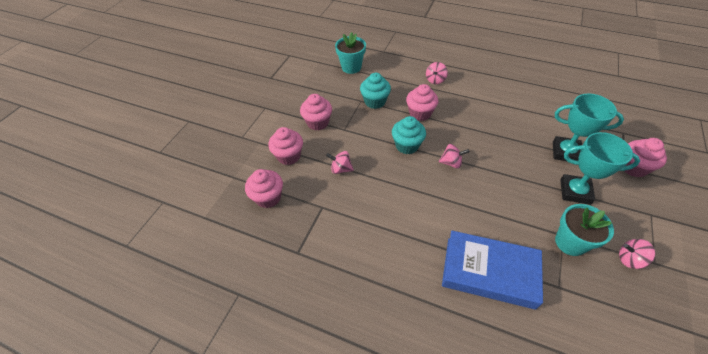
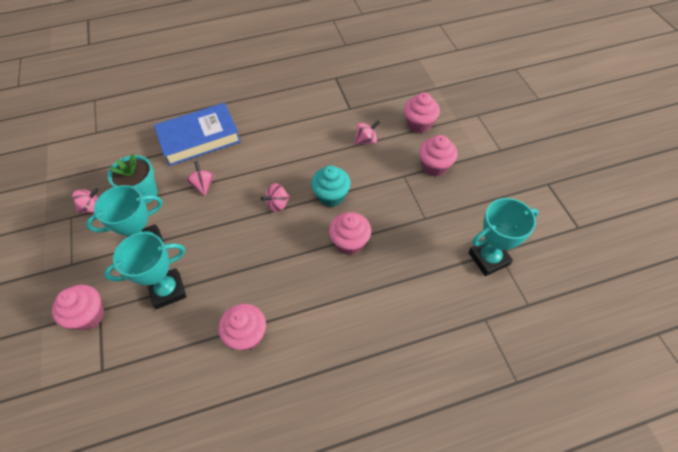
camera: 140 degrees right, 5 degrees up
pink cupcake [245,169,283,208] -> pink cupcake moved to [219,304,266,351]
turquoise flower pot [335,32,366,74] -> turquoise trophy [468,198,539,276]
turquoise cupcake [360,73,391,109] -> none
pink spinning top [426,62,448,84] -> pink spinning top moved to [186,161,214,196]

